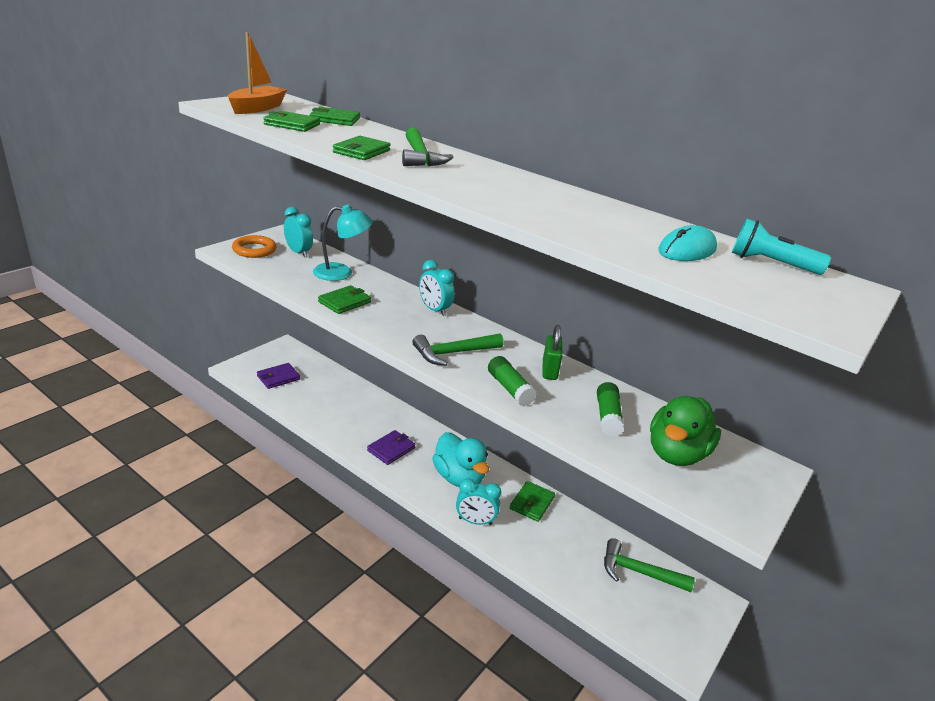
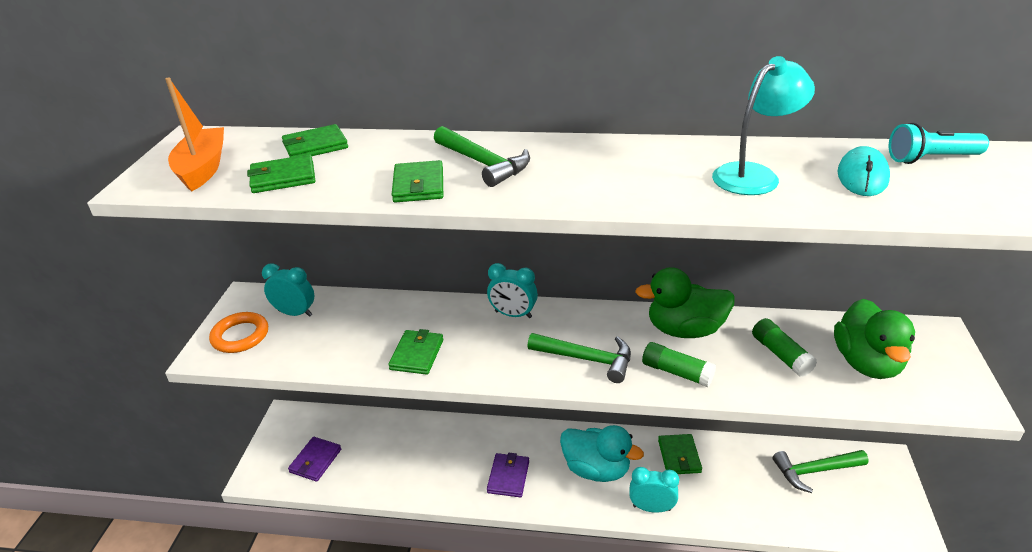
camera: 25 degrees left, 5 degrees up
turquoise lamp [313,205,372,281] -> turquoise lamp moved to [712,56,815,195]
green hammer [412,334,504,366] -> green hammer turned 105 degrees counterclockwise [527,333,631,383]
turquoise clock [456,478,501,525] -> turquoise clock turned 150 degrees counterclockwise [629,467,679,513]
green padlock [542,325,563,380] -> green duck [635,267,735,338]

